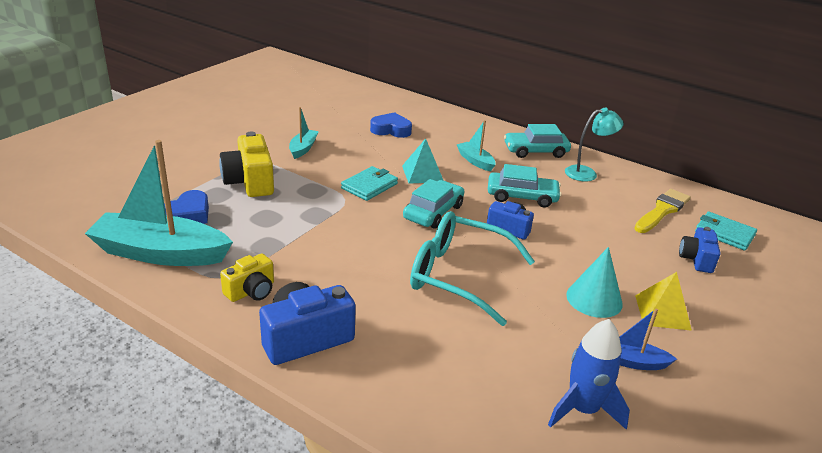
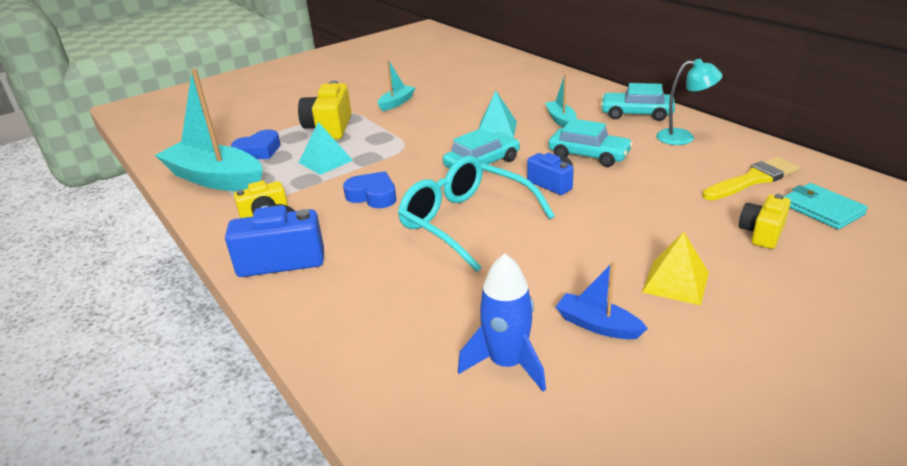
camera: 25 degrees right, 0 degrees up
turquoise wallet [341,166,398,201] -> none
blue heart [370,112,412,138] -> blue heart moved to [343,171,396,208]
turquoise cone [566,247,623,318] -> none
blue camera [679,227,720,273] -> yellow camera [739,194,791,249]
none -> turquoise pyramid [299,122,353,175]

